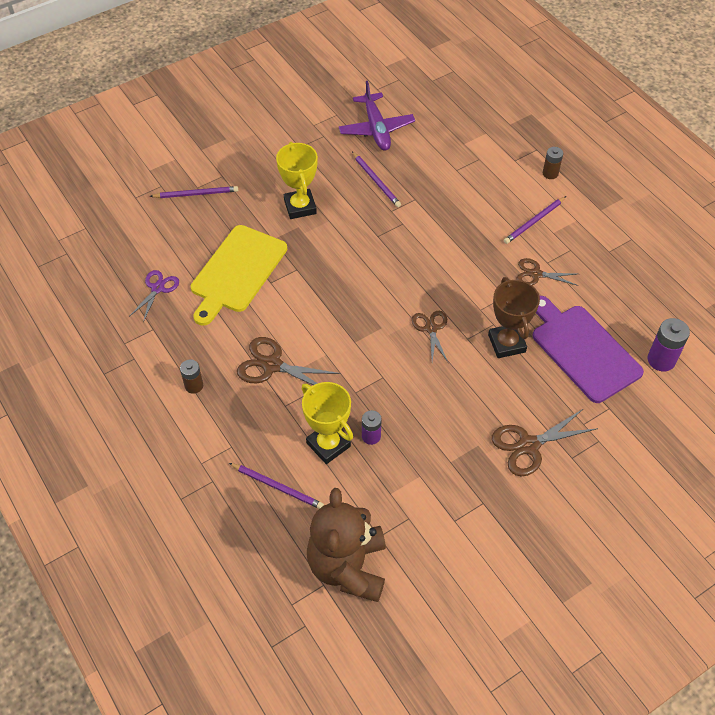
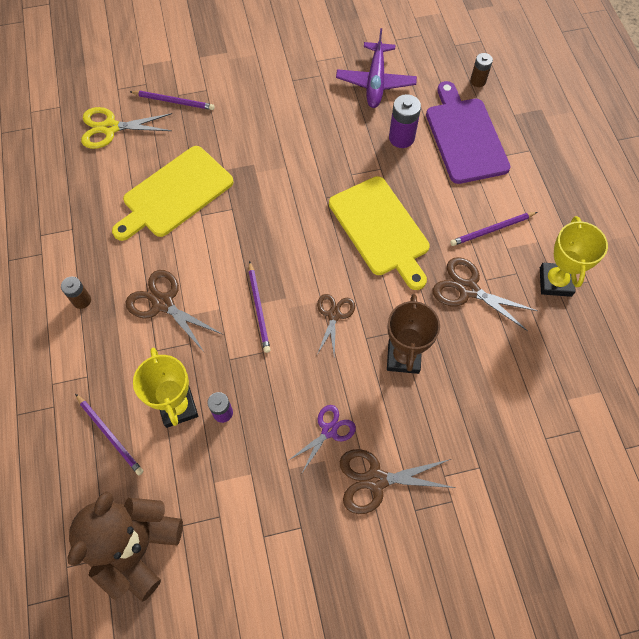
camera: 20 degrees right, 10 degrees up
purple scissors [129,270,179,322] -> purple scissors moved to [289,405,356,473]
yellow trophy [276,142,318,219] -> yellow trophy moved to [540,216,608,297]
purple pencil [352,152,401,207] -> purple pencil moved to [249,261,270,353]
brown scissors [516,258,579,286] -> brown scissors [433,257,538,331], size x1.51
purple cutting board [532,296,644,403] -> purple cutting board moved to [426,81,510,184]
brown battery [543,147,563,179] -> brown battery moved to [470,53,493,87]
purple battery [647,318,690,371] -> purple battery moved to [389,94,421,148]
none -> yellow scissors [81,107,172,149]
none -> yellow cutting board [329,176,430,290]

